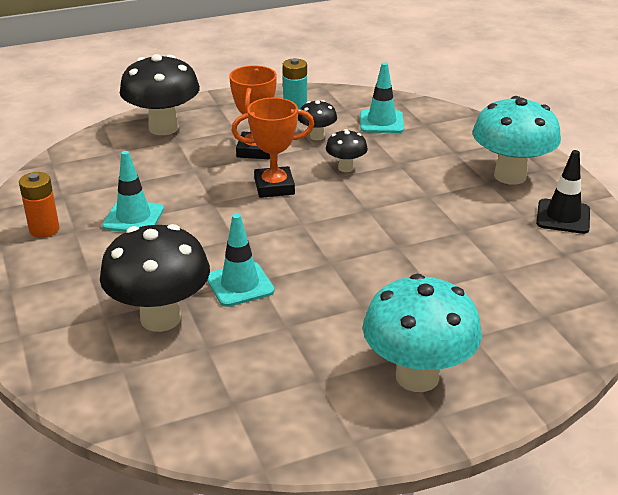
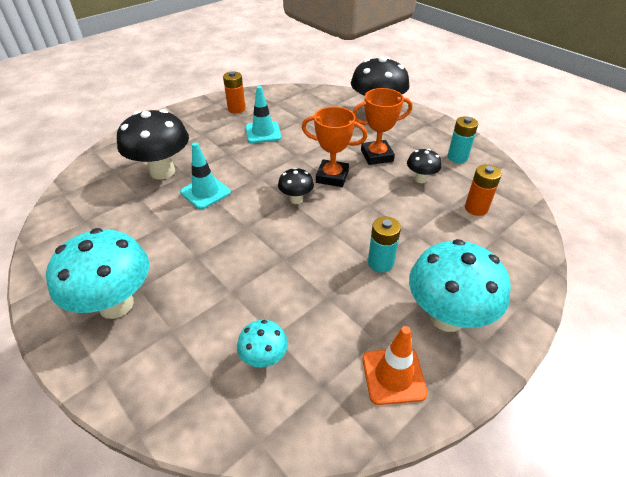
camera: 70 degrees right, 10 degrees up
orange trophy [231,98,314,198] -> orange trophy turned 45 degrees counterclockwise [302,107,367,187]
black mushroom [326,129,368,172] -> black mushroom moved to [278,168,314,204]
turquoise traffic cone [360,62,404,133] -> orange battery [465,164,502,216]
black traffic cone [536,150,590,234] -> orange traffic cone [363,326,428,405]
none -> turquoise mushroom [237,320,288,367]
none -> turquoise battery [368,217,401,273]

